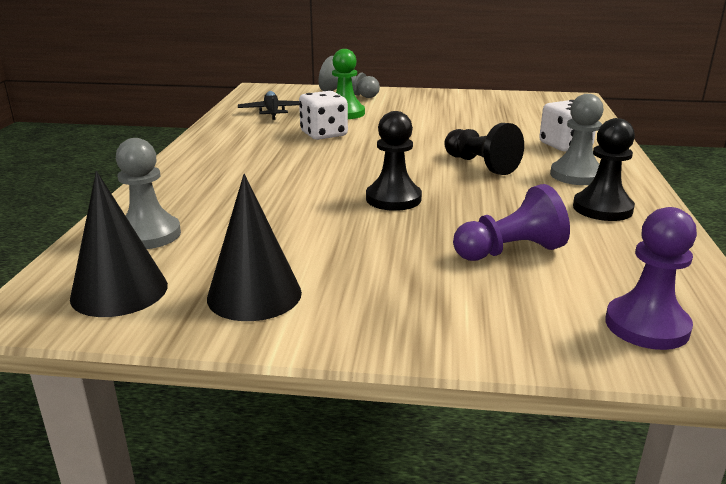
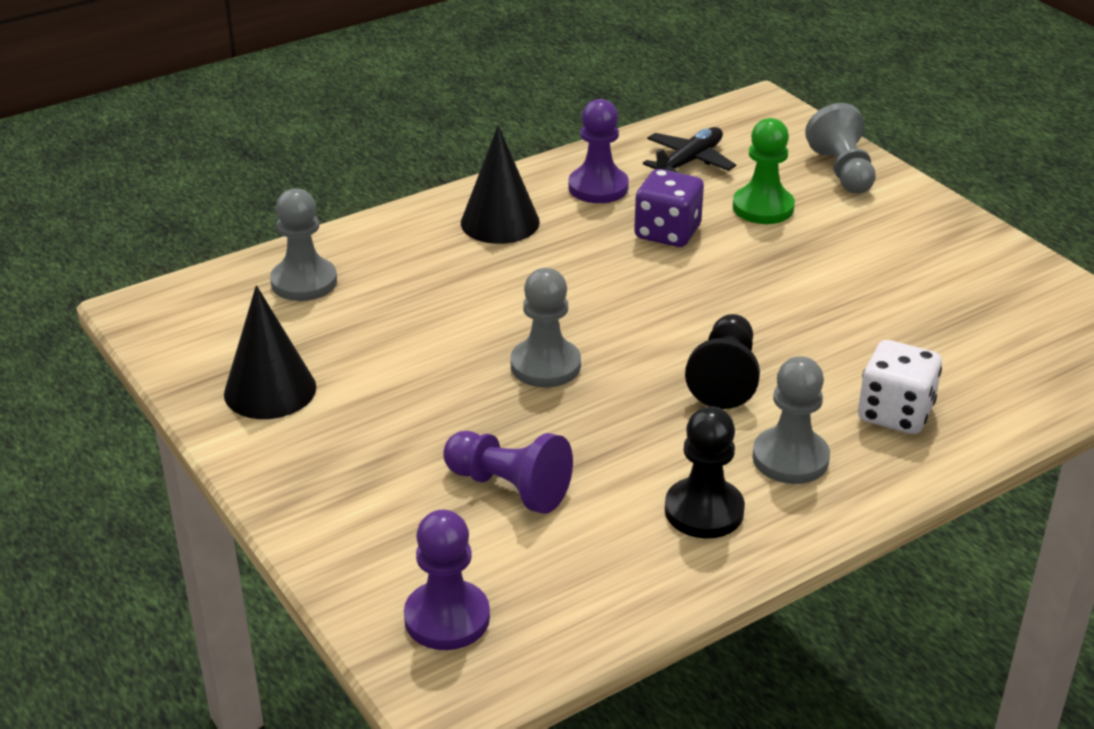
camera: 50 degrees right, 10 degrees up
black cone [70,171,168,317] -> black cone moved to [461,125,540,244]
white dice [299,91,348,140] -> purple dice [634,169,704,247]
black pawn [366,111,422,211] -> grey pawn [511,268,581,387]
none -> purple pawn [569,99,629,203]

